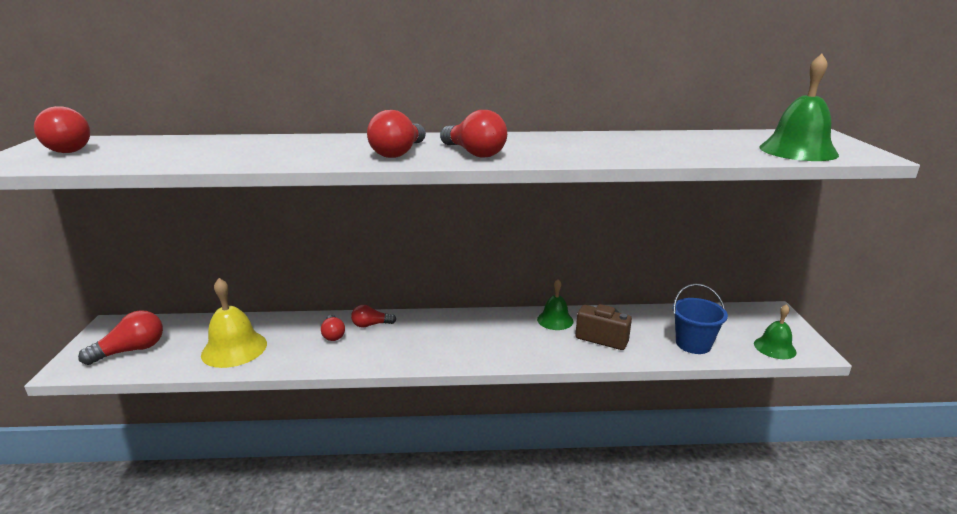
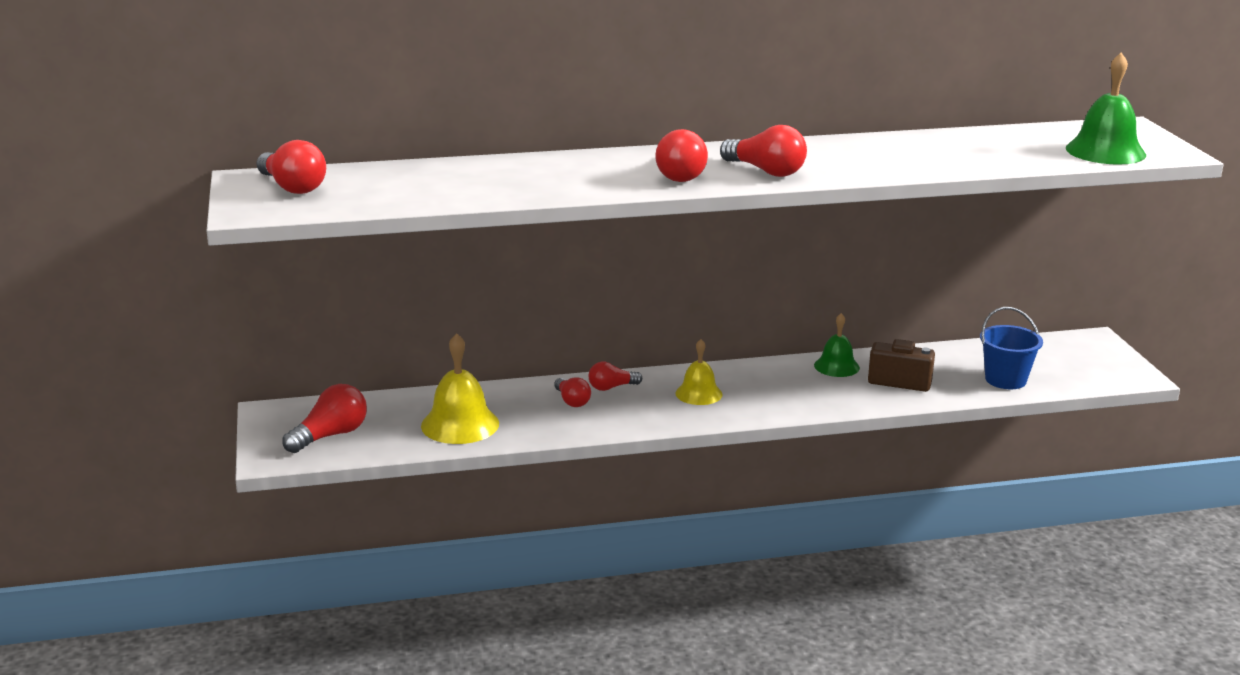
camera: 10 degrees left, 0 degrees up
green bell [754,304,797,359] -> none
none -> yellow bell [675,339,723,405]

